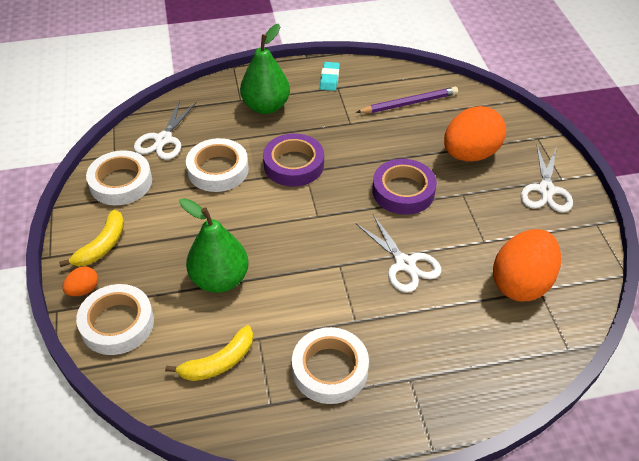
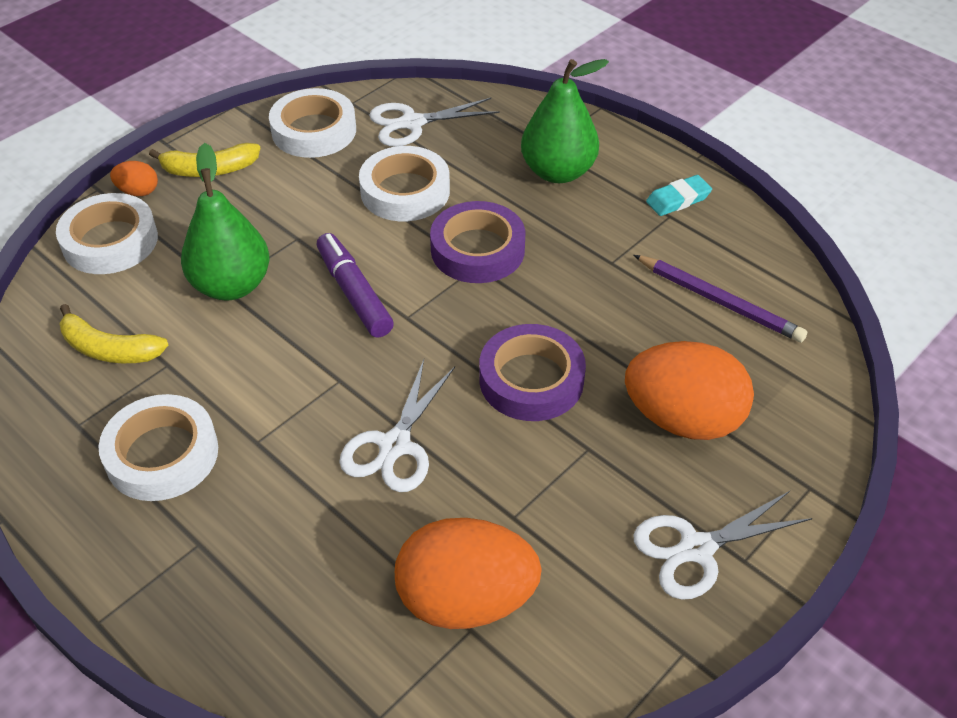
camera: 55 degrees right, 0 degrees up
none -> purple marker [317,233,394,338]

